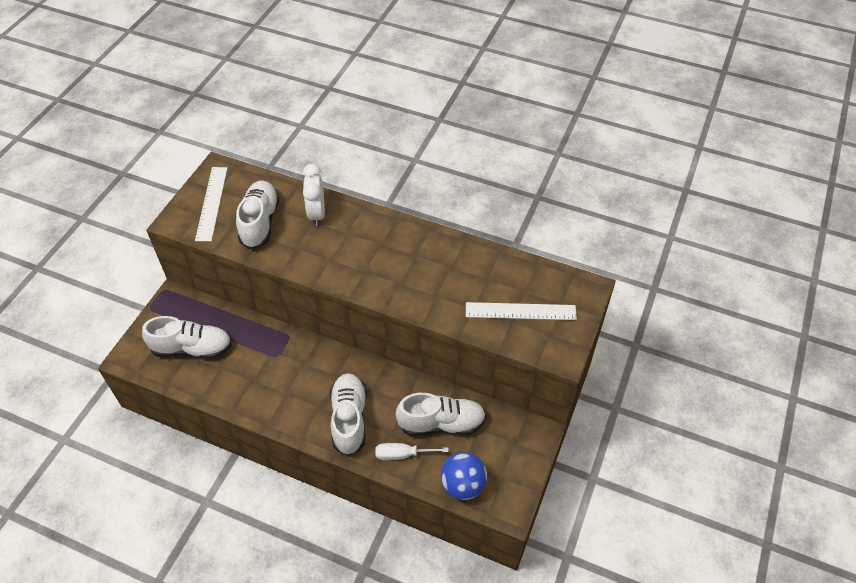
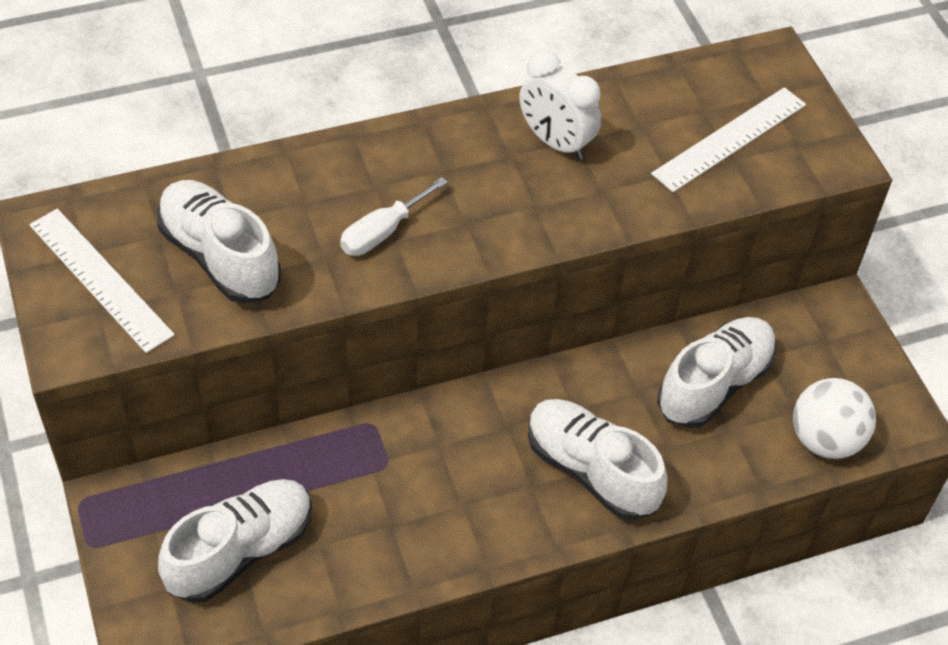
camera: 45 degrees left, 0 degrees up
white clock [303,164,325,227] -> white clock moved to [519,50,601,160]
white screwdriver [375,443,449,460] -> white screwdriver moved to [340,177,448,256]
blue ball [441,452,487,500] -> white ball [793,378,876,459]

